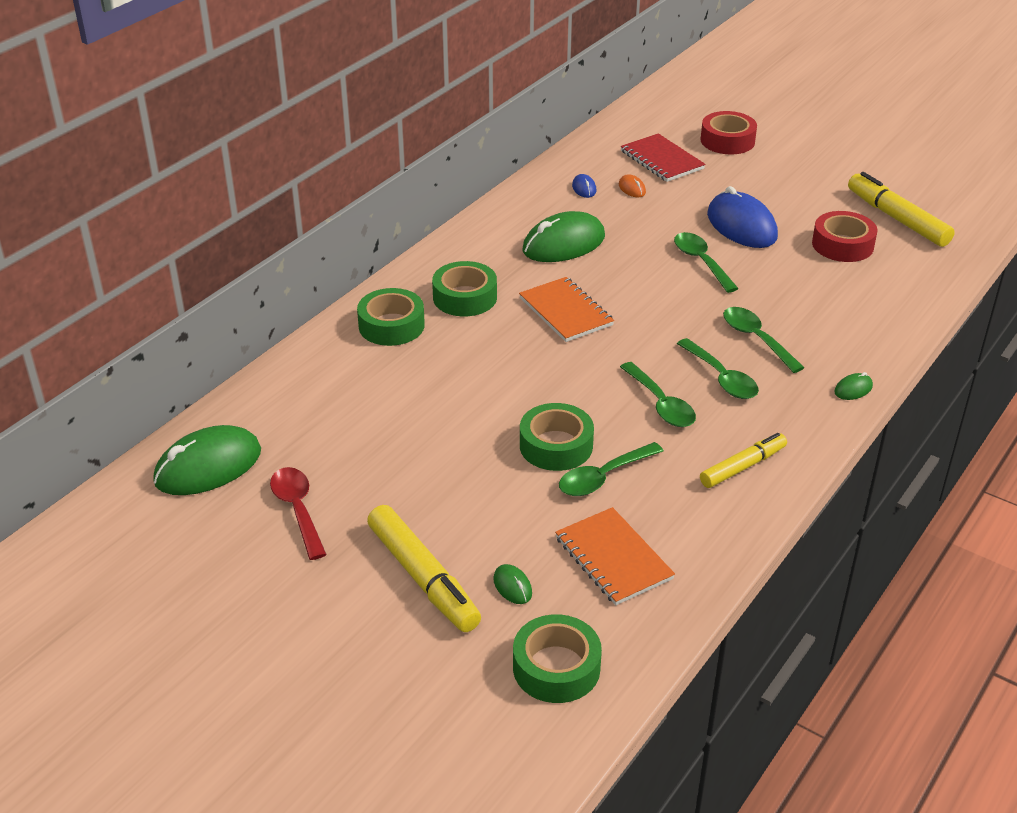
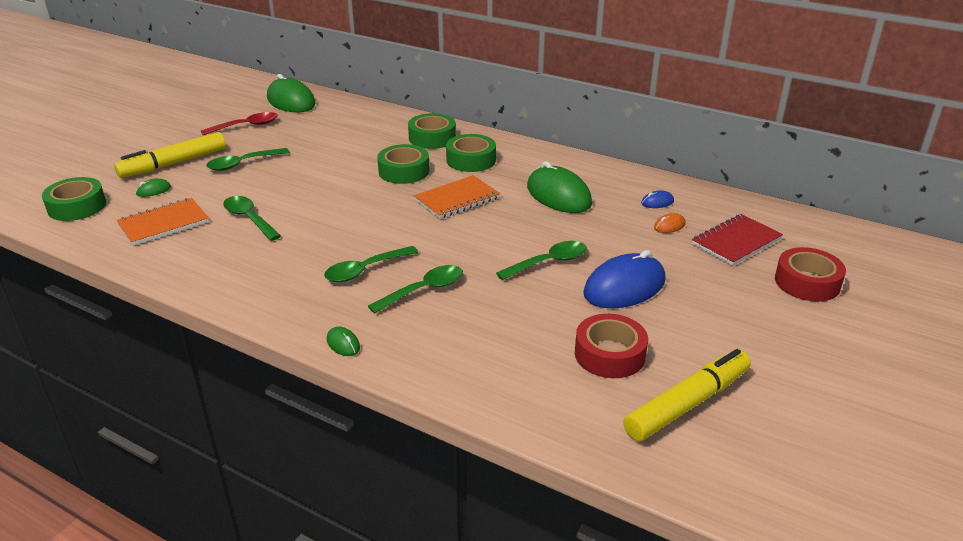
camera: 85 degrees right, 5 degrees down
green tape [520,403,594,471] -> green tape moved to [377,144,429,184]
green spoon [620,362,696,427] -> green spoon moved to [206,148,290,171]
yellow marker [700,433,787,488] -> none

